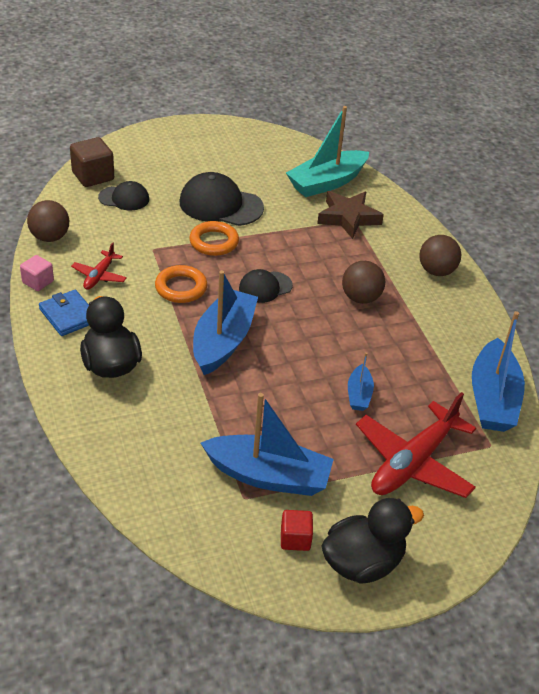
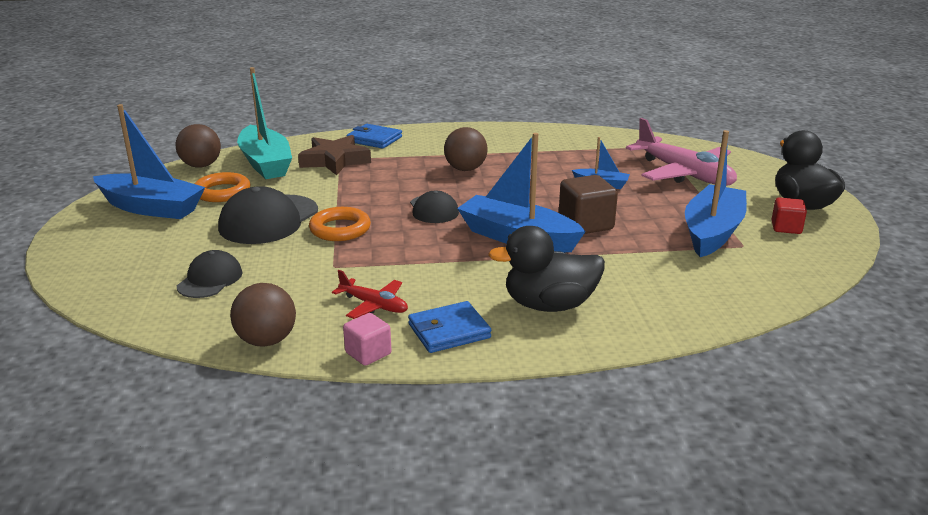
camera: 75 degrees left, 15 degrees down
brown cube [70,137,114,187] -> brown cube moved to [559,175,618,234]
orange ring [155,265,207,303] -> orange ring moved to [195,172,250,202]
red plane [356,392,476,498] -> pink plane [626,118,737,186]
brown ball [419,235,461,276] -> brown ball moved to [176,124,221,168]
blue boat [472,311,525,432] -> blue boat moved to [93,104,205,219]
none -> blue wallet [346,124,402,149]

